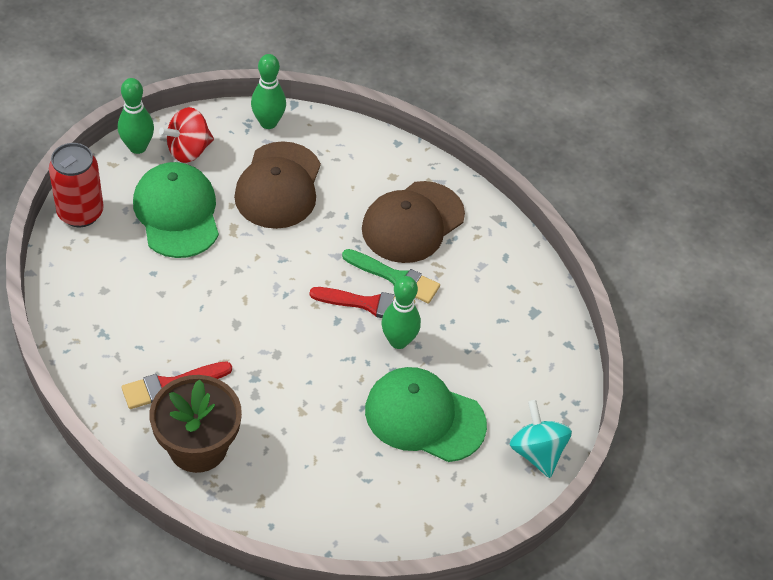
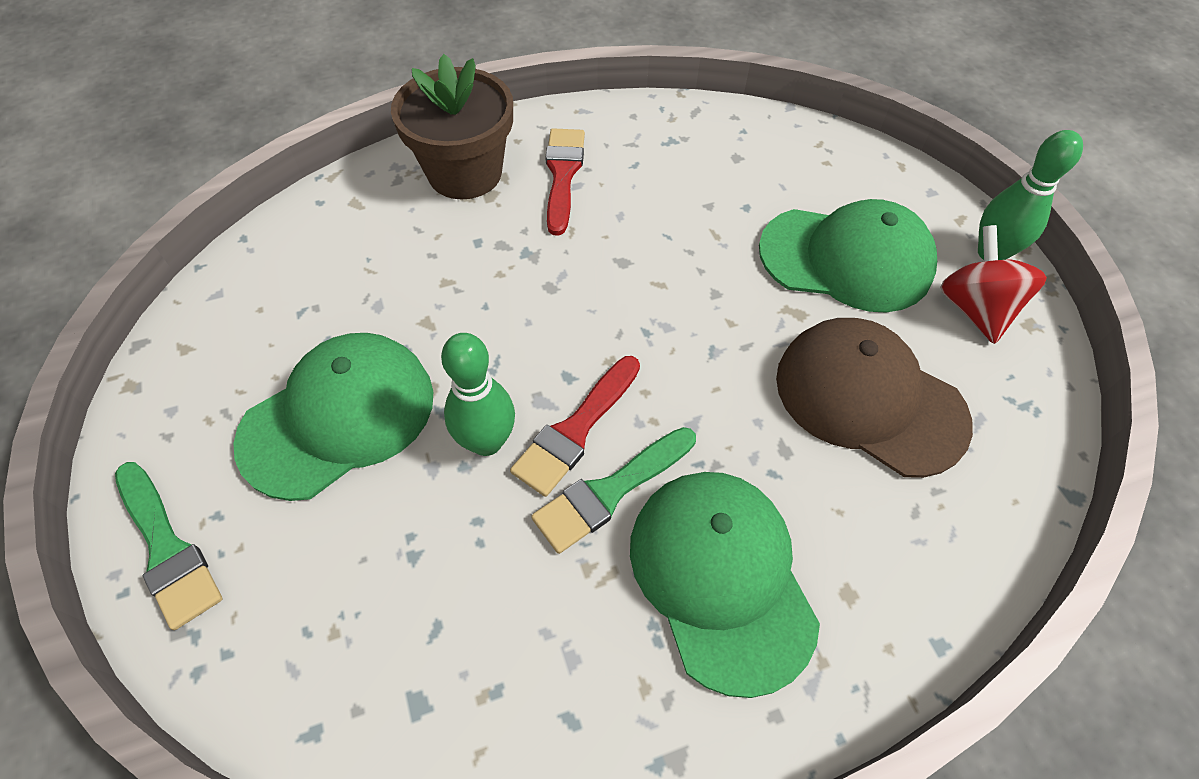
camera: 120 degrees right, 5 degrees up
red can [49,143,104,227] -> none
green bowling pin [251,54,286,129] -> none
brown cap [362,181,465,263] -> green cap [630,472,820,698]
turquoise spinning top [510,400,572,478] -> green brush [115,462,222,630]

